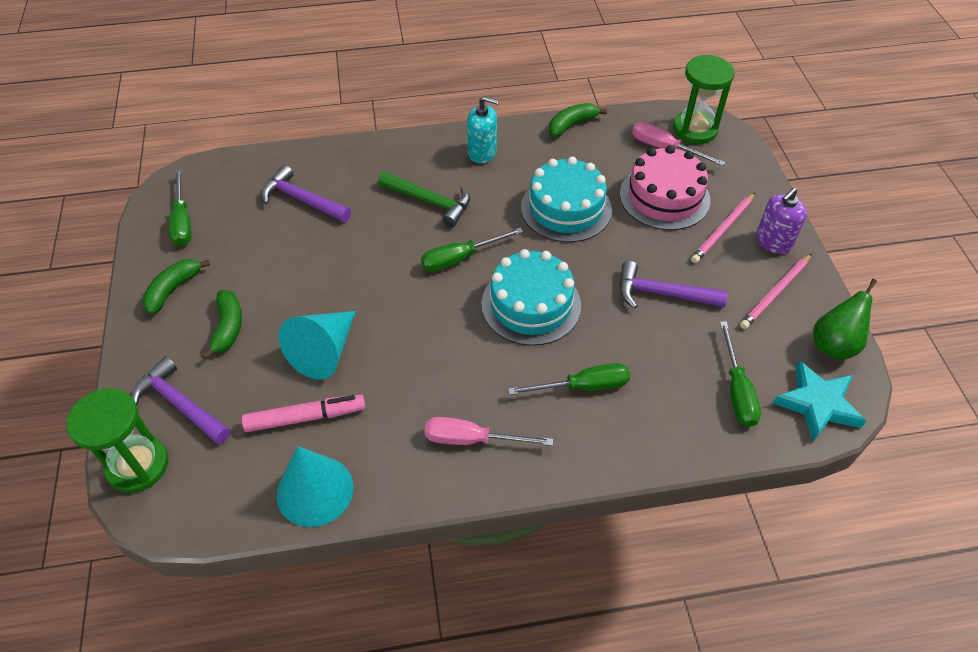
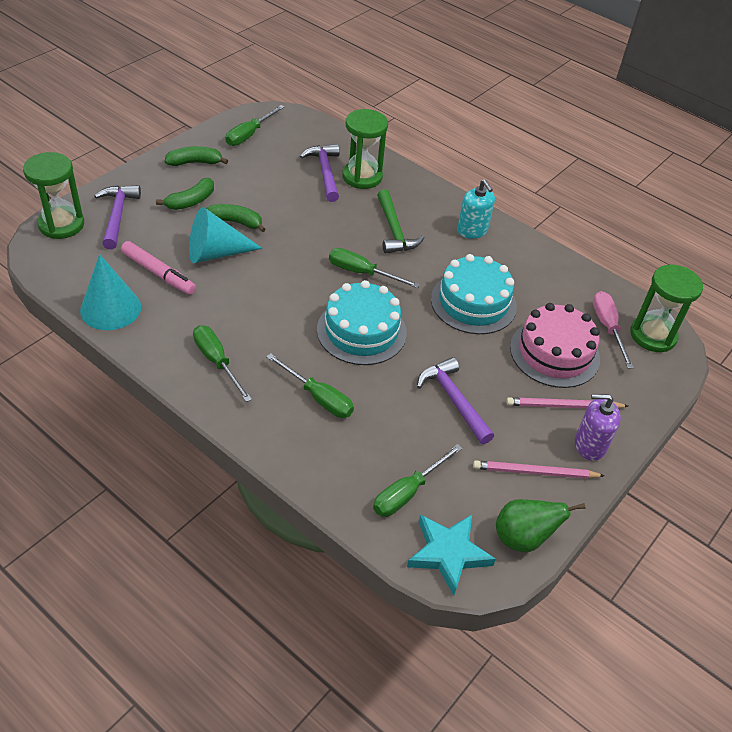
camera: 45 degrees right, 5 degrees down
pink screwdriver [425,417,553,446] -> green screwdriver [193,325,252,402]
green banana [549,103,607,137] -> green banana moved to [206,204,266,232]
none -> green hourglass [342,109,388,189]

